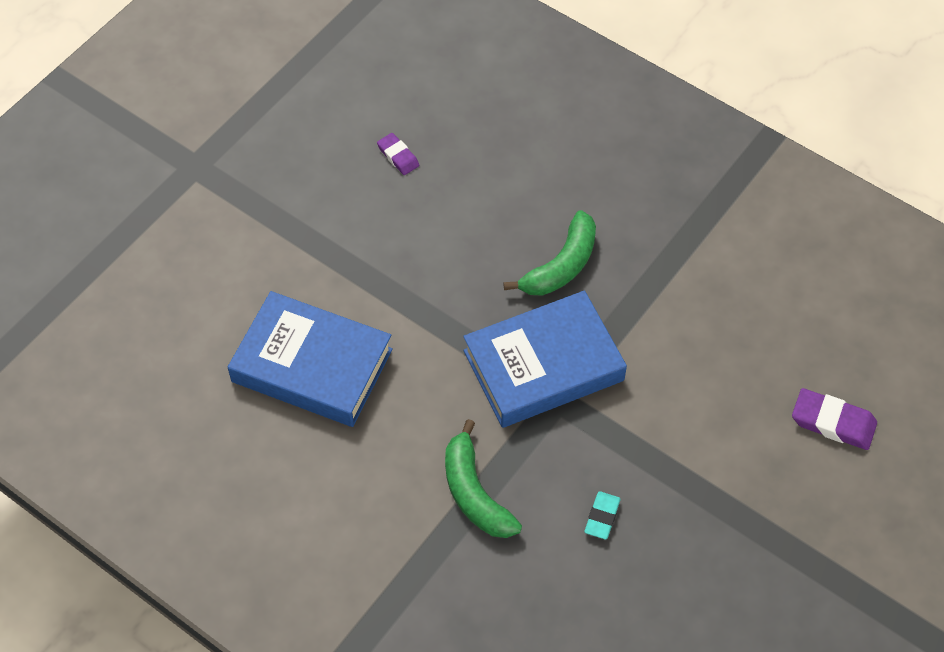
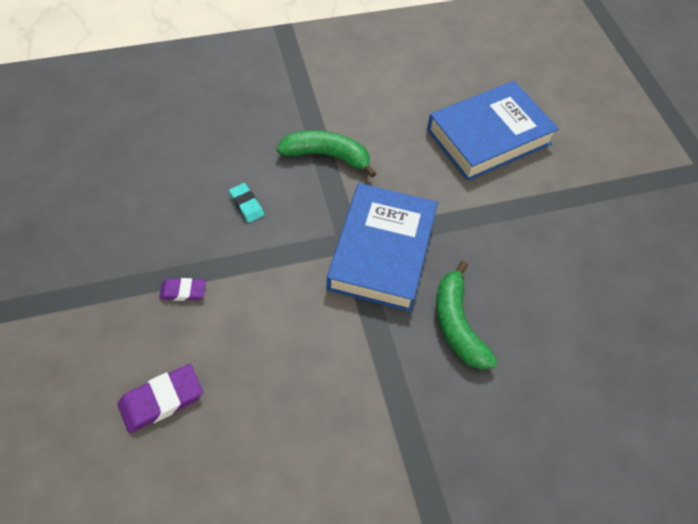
camera: 125 degrees right, 0 degrees up
purple eraser [377,133,419,175] -> purple eraser moved to [159,278,206,301]

